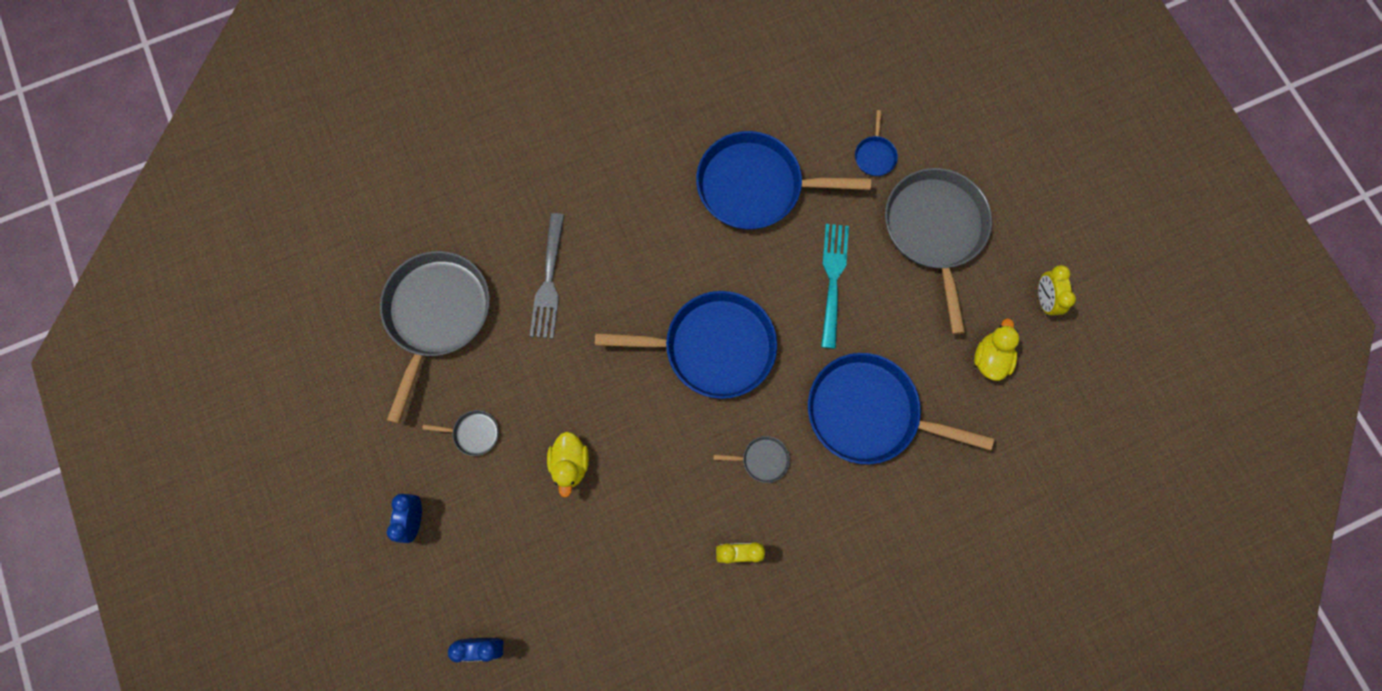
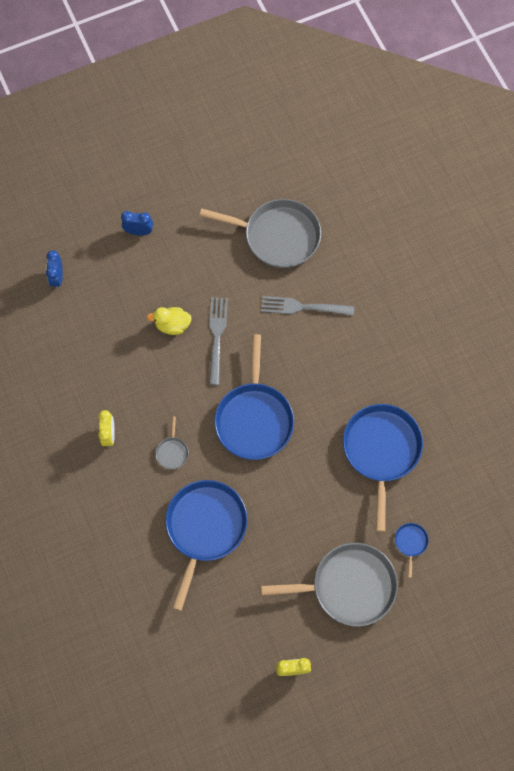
camera: 90 degrees right, 5 degrees down
grey pan [422,410,499,456] -> none
turquoise fork [821,224,849,349] -> none
blue pan [855,110,898,176] -> blue pan turned 90 degrees clockwise [395,523,429,578]
yellow duck [974,318,1019,381] -> none
none -> grey fork [209,297,228,385]

